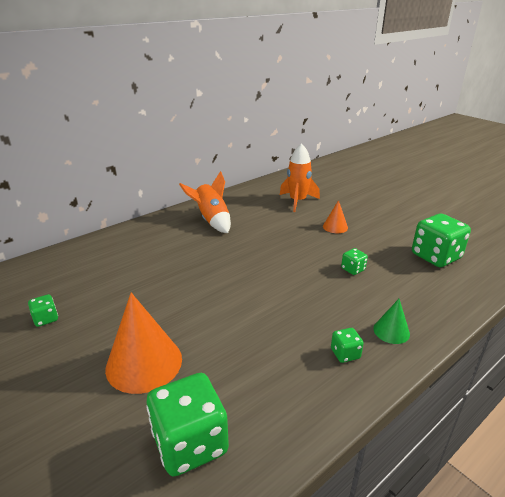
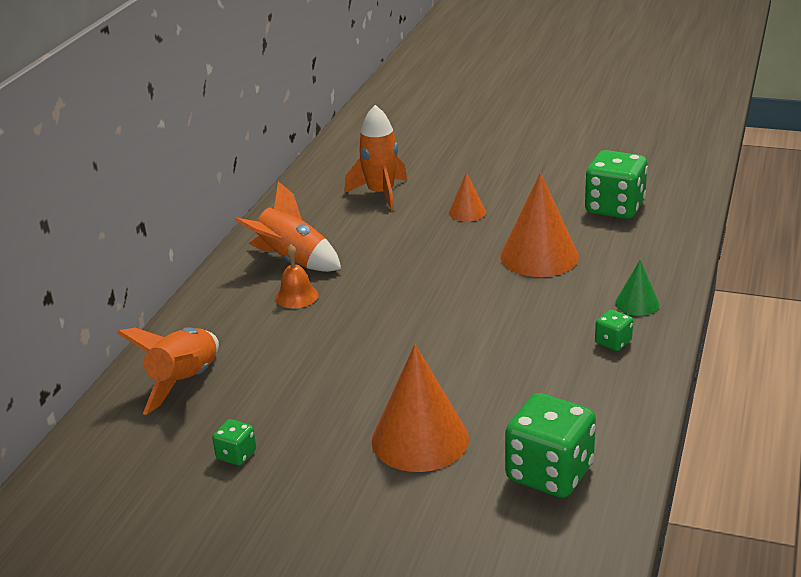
camera: 30 degrees left, 0 degrees up
green dice [341,248,368,275] -> orange cone [500,173,579,277]
none -> orange rocket [117,327,219,415]
none -> orange bell [275,244,319,308]

